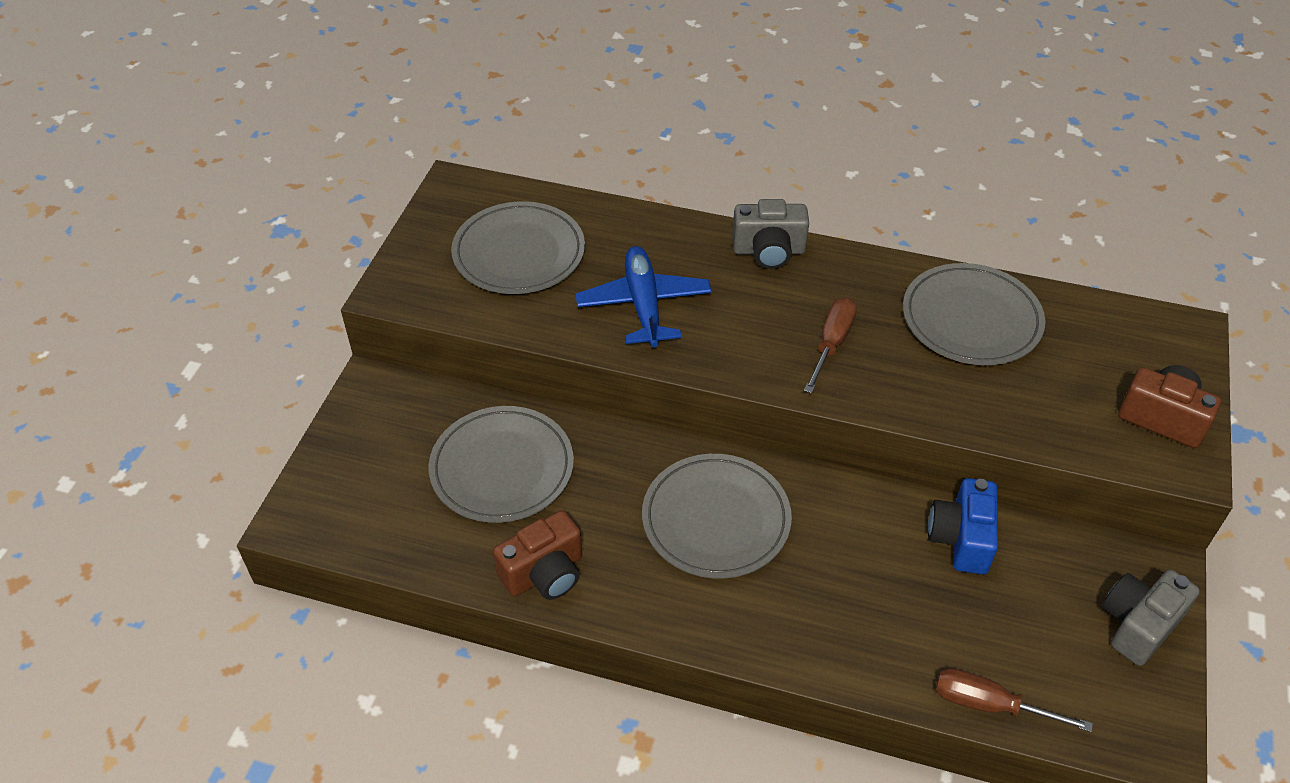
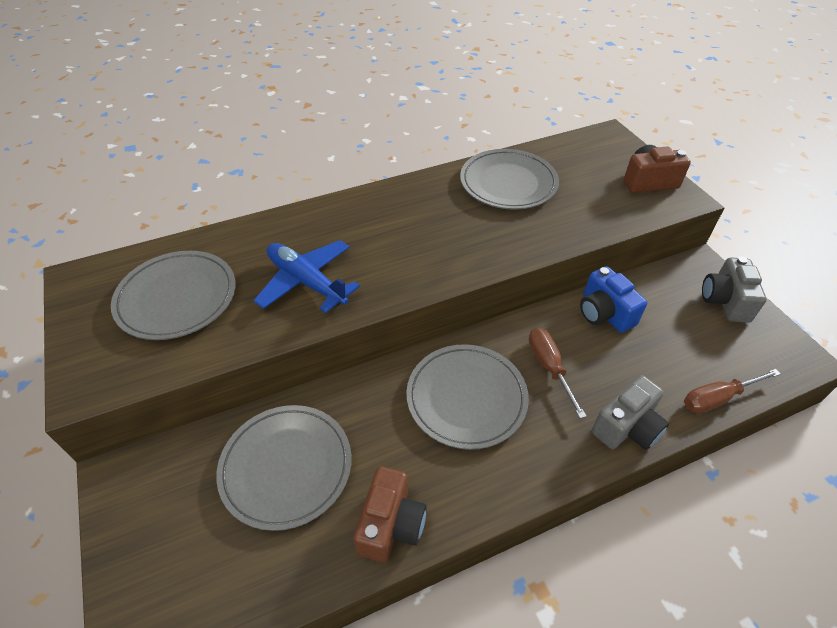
camera: 40 degrees left, 0 degrees up
grey camera [732,199,809,269] -> grey camera moved to [592,375,669,450]
brown screwdriver [804,297,857,393] -> brown screwdriver moved to [529,328,587,419]

